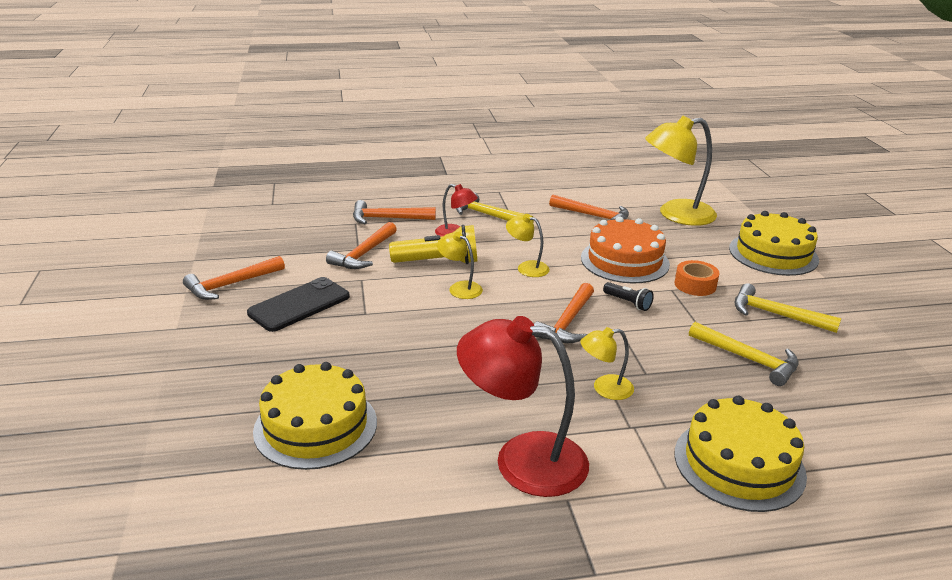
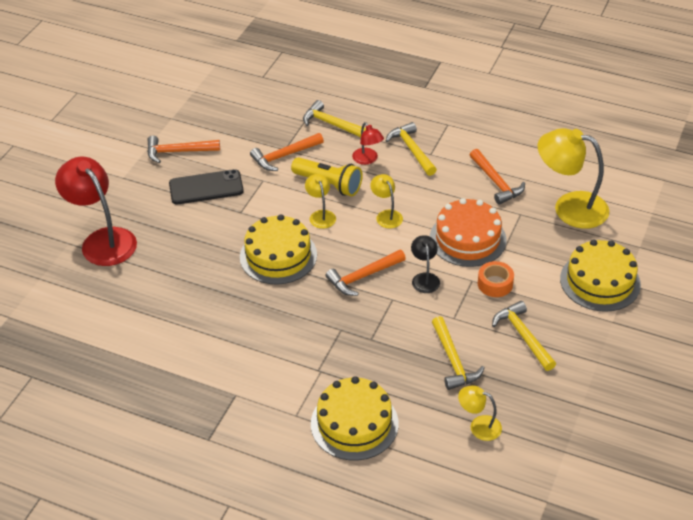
camera: 35 degrees right, 15 degrees up
yellow cake [253,362,377,470] -> yellow cake moved to [240,214,317,285]
orange hammer [353,200,436,224] -> yellow hammer [303,100,366,137]
red lamp [457,316,589,497] -> red lamp moved to [55,157,137,266]
yellow lamp [580,327,634,400] -> yellow lamp moved to [458,386,502,441]
black flashlight [603,282,654,311] -> black lamp [411,235,440,293]

